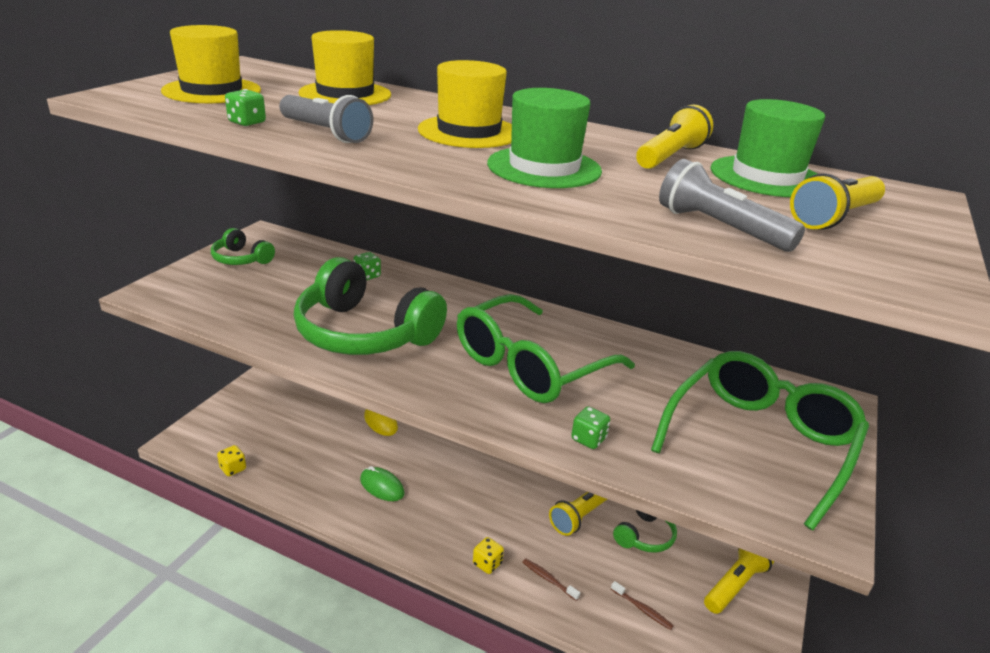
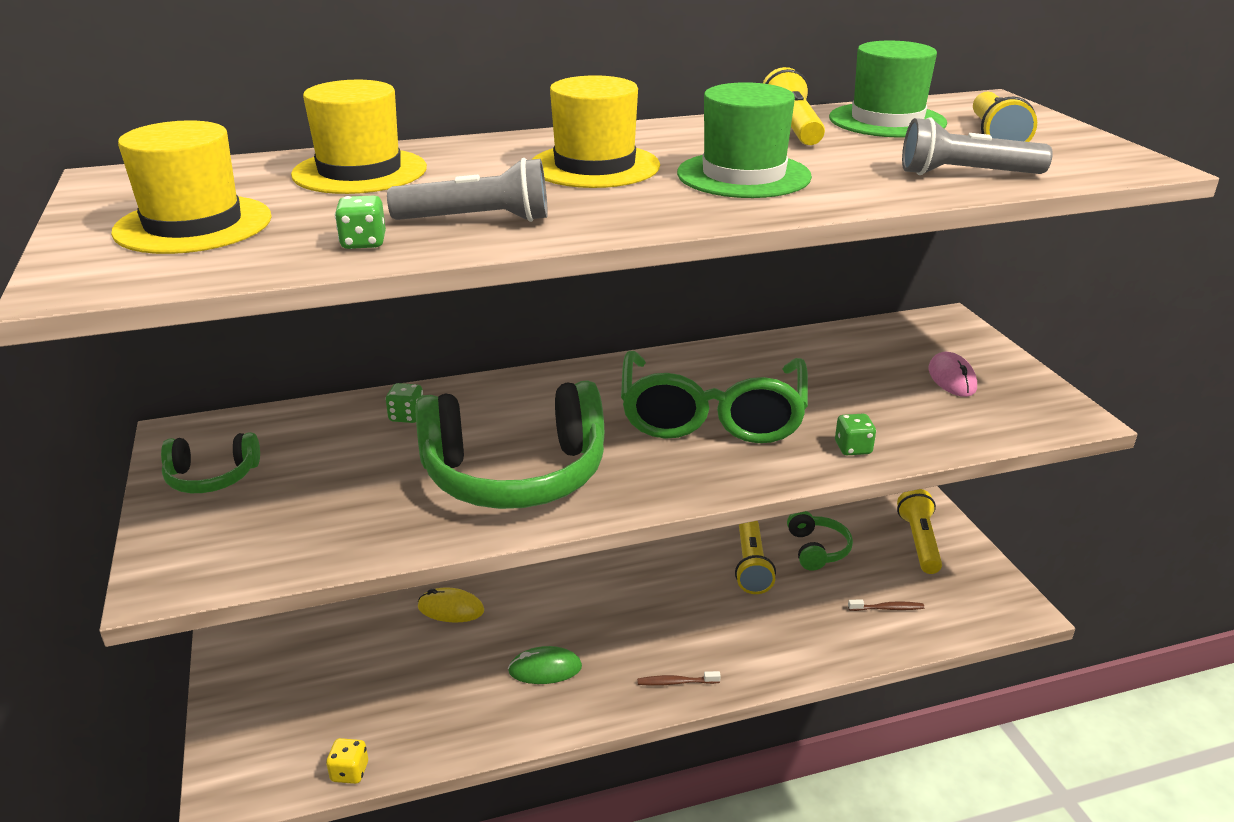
camera: 40 degrees left, 0 degrees up
yellow dice [473,537,504,574] -> none
brown toothbrush [523,558,580,601] -> brown toothbrush moved to [637,671,721,686]
green glasses [651,351,869,530] -> pink mouse [928,352,977,397]

